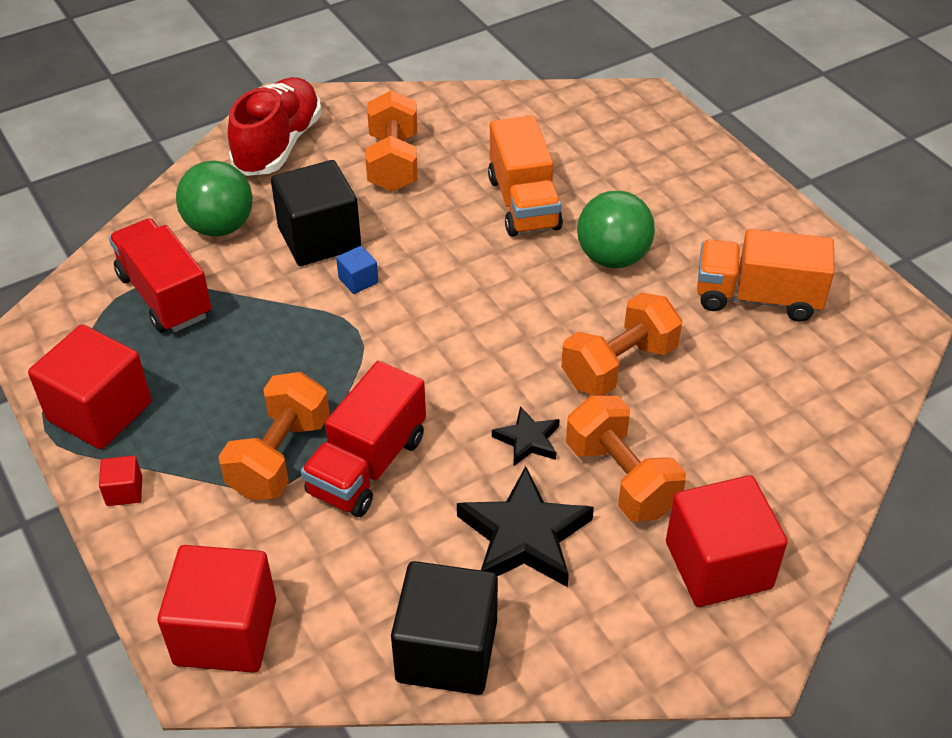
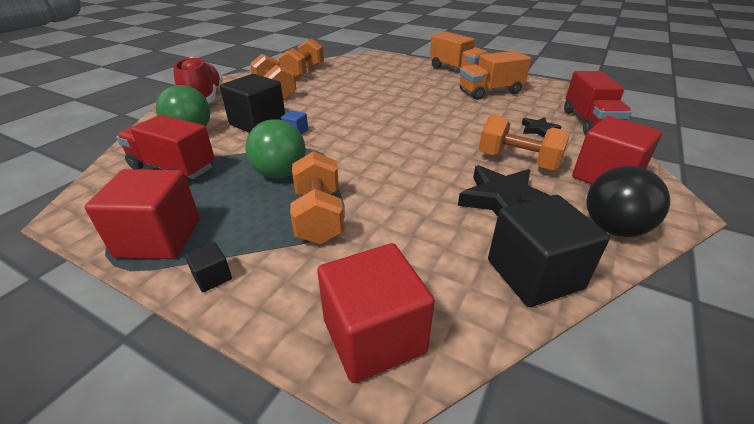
camera: 30 degrees left, 10 degrees down
red cube [99,456,142,506] -> black cube [185,242,232,292]
red truck [301,361,426,517] -> red truck moved to [564,71,632,134]
orange truck [488,116,563,237] -> orange truck moved to [430,32,489,71]
black star [492,406,560,466] -> black star moved to [522,117,561,137]
orange dumbbell [561,292,683,396] -> orange dumbbell moved to [278,38,324,79]
green ball [577,191,655,268] -> green ball moved to [245,119,306,179]
none -> black ball [586,166,670,237]

